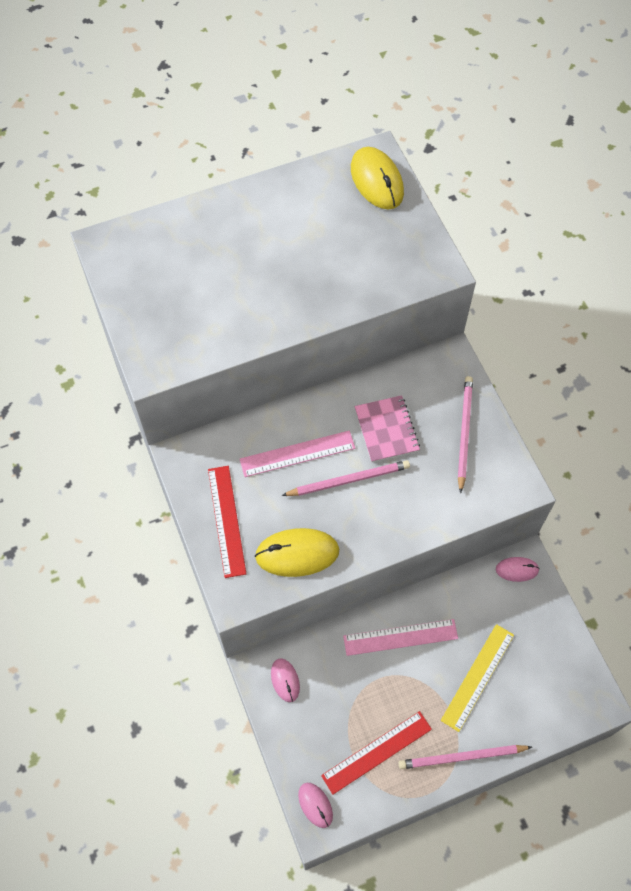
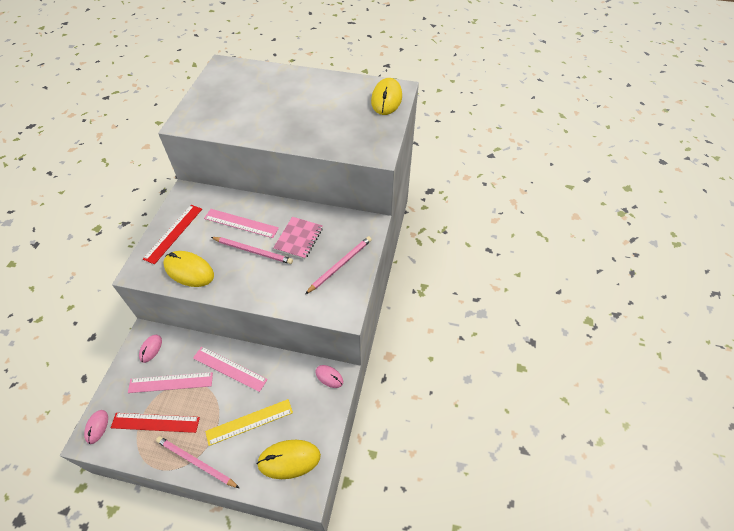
camera: 35 degrees right, 10 degrees down
none -> pink ruler [128,372,213,393]
none -> yellow mouse [257,440,321,479]

